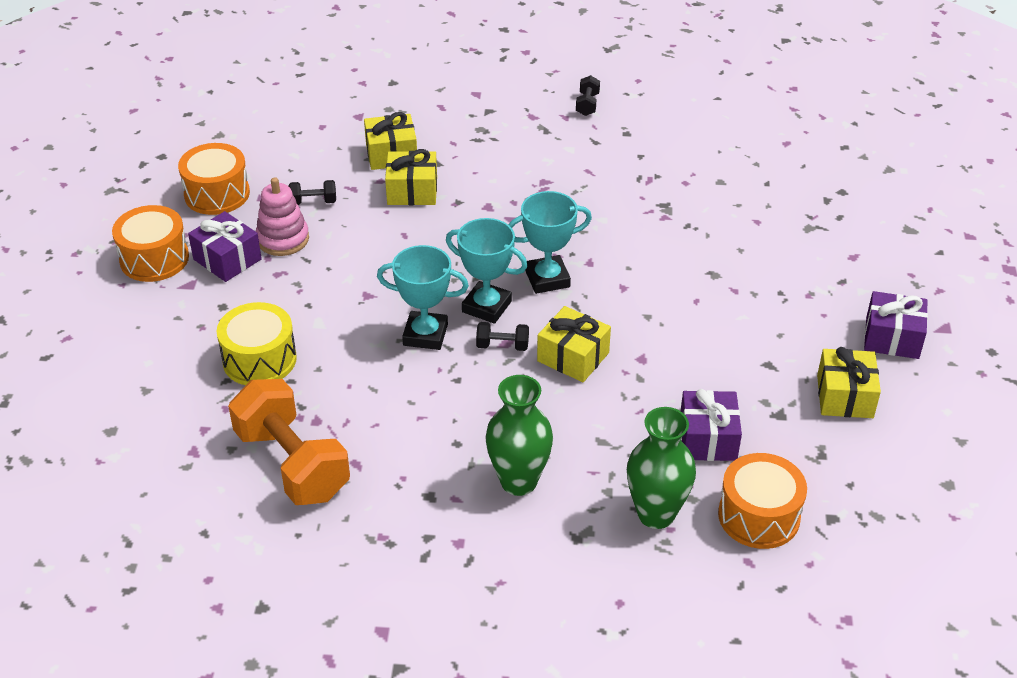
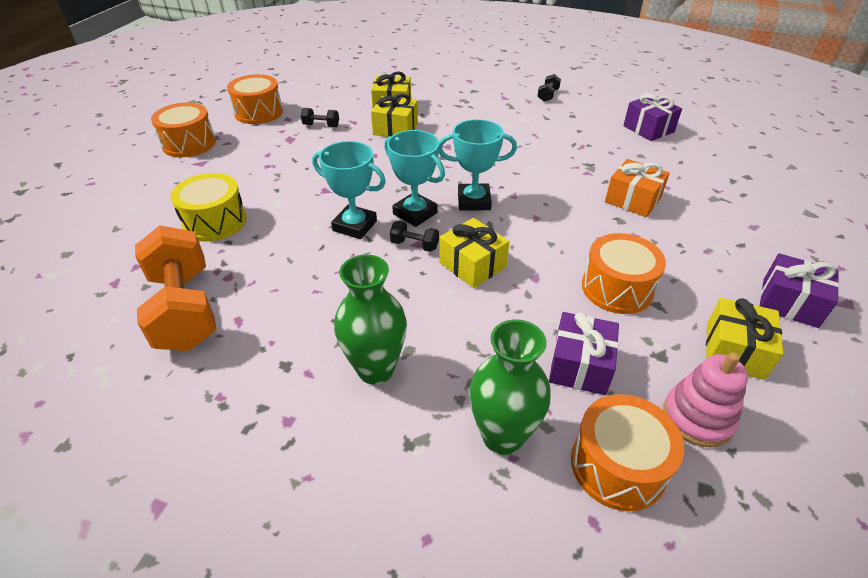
camera: 15 degrees right, 0 degrees up
purple gift [188,211,262,282] -> purple gift moved to [623,93,682,141]
pink stacking toy [256,177,309,256] -> pink stacking toy moved to [663,353,748,447]
none -> orange drum [582,233,666,314]
none -> orange gift [605,159,670,217]

